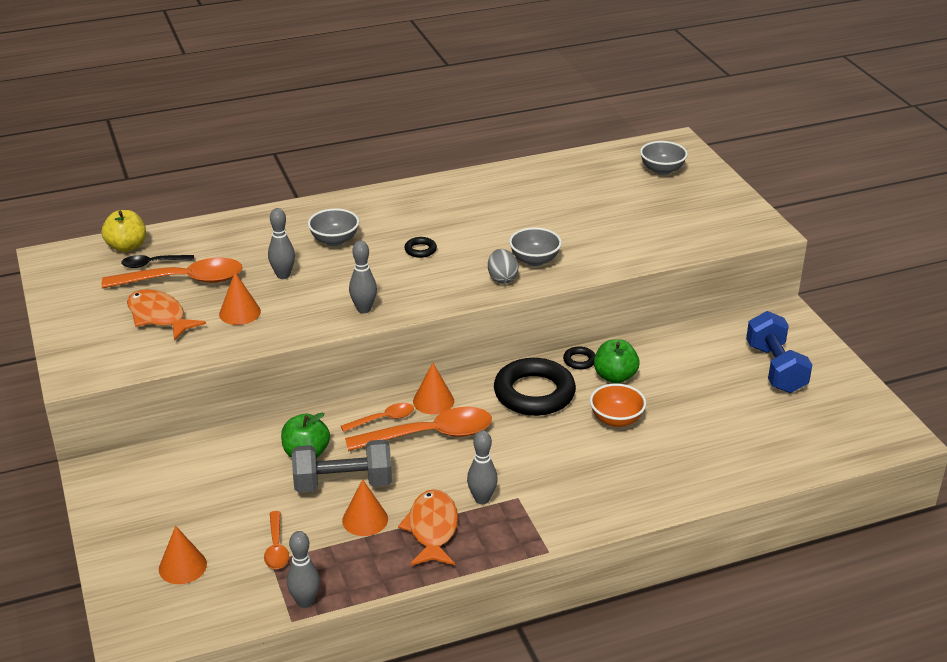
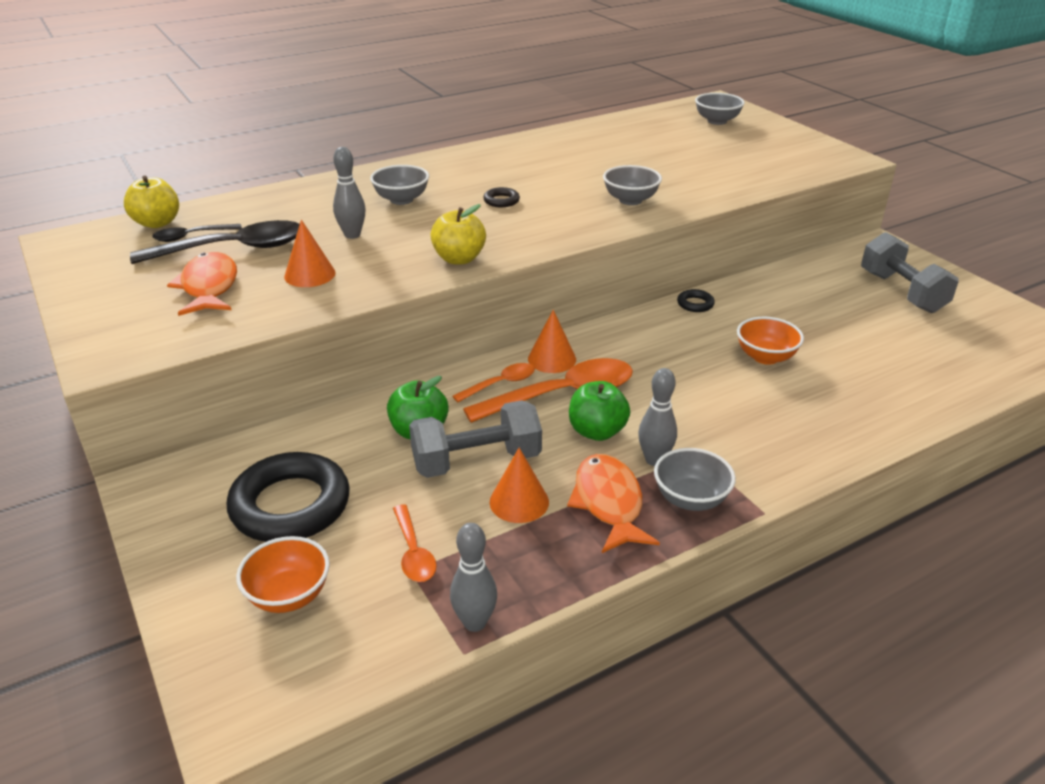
camera: 10 degrees left, 0 degrees up
orange spoon [102,258,243,288] -> black spoon [130,220,300,264]
orange fish [127,289,206,341] -> orange fish turned 45 degrees clockwise [167,252,237,316]
orange cone [159,526,207,584] -> orange bowl [236,536,330,613]
grey bowling pin [349,240,377,313] -> yellow apple [430,204,486,264]
grey egg [488,249,518,284] -> none
black ring [494,358,576,416] -> black ring moved to [227,452,350,542]
green apple [594,339,640,383] -> green apple moved to [569,381,630,441]
blue dumbbell [746,311,812,393] -> grey dumbbell [861,232,959,313]
none -> grey bowl [654,448,736,511]

